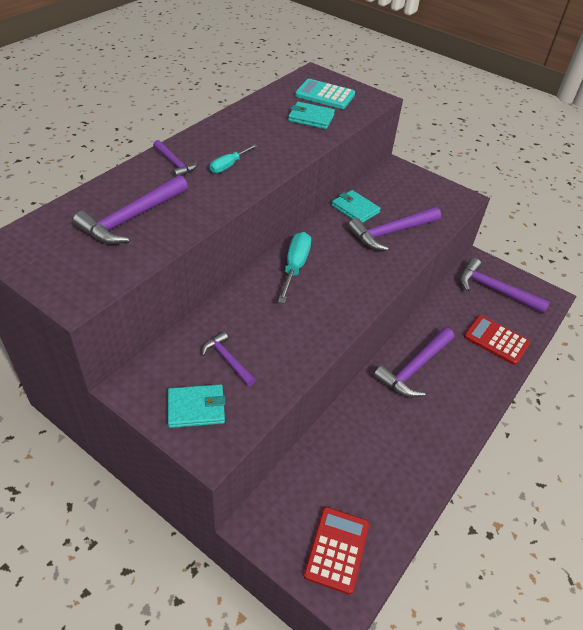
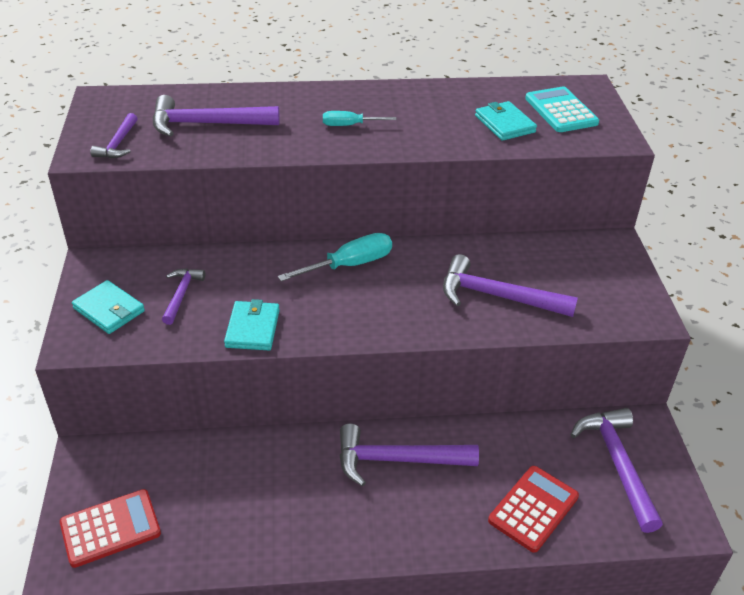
camera: 50 degrees right, 5 degrees down
purple hammer [153,140,198,177] -> purple hammer moved to [90,113,138,158]
turquoise wallet [332,190,381,223] -> turquoise wallet moved to [224,299,280,350]
red calculator [464,315,530,365] -> red calculator turned 45 degrees clockwise [488,466,579,553]

